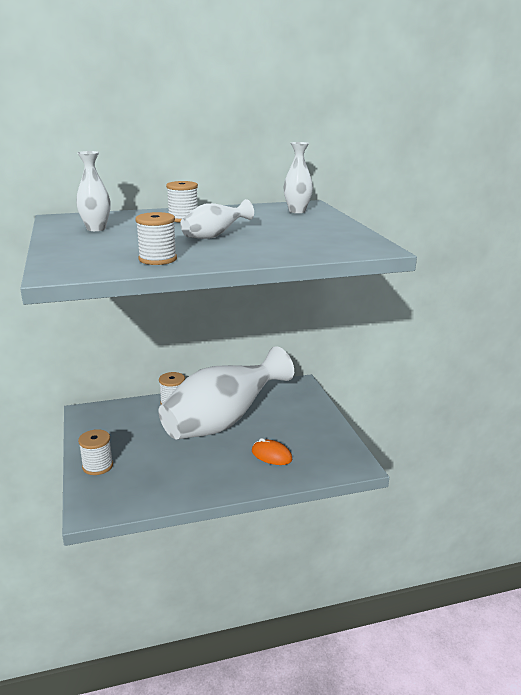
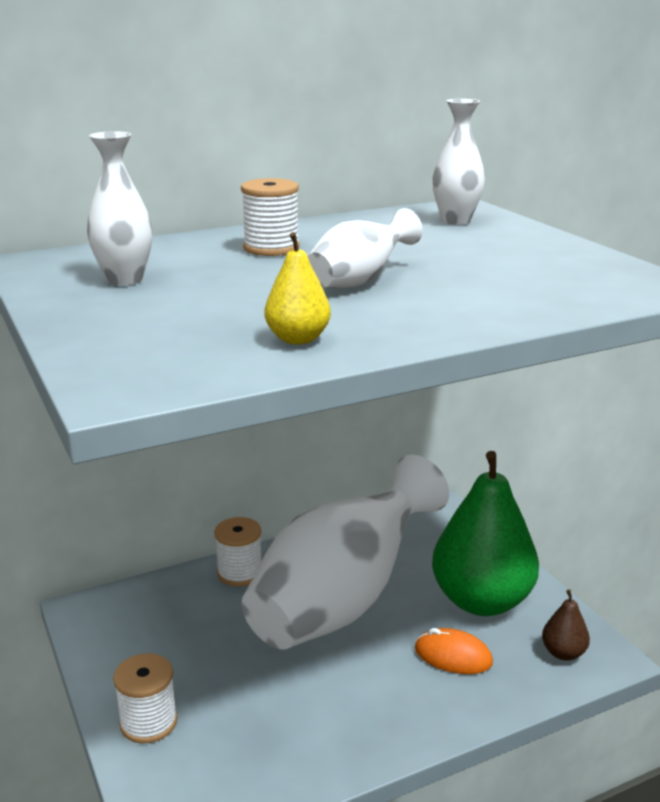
camera: 10 degrees left, 0 degrees up
white spool [135,212,177,265] -> yellow pear [264,232,331,344]
none -> green pear [432,451,539,616]
none -> brown pear [542,589,590,661]

